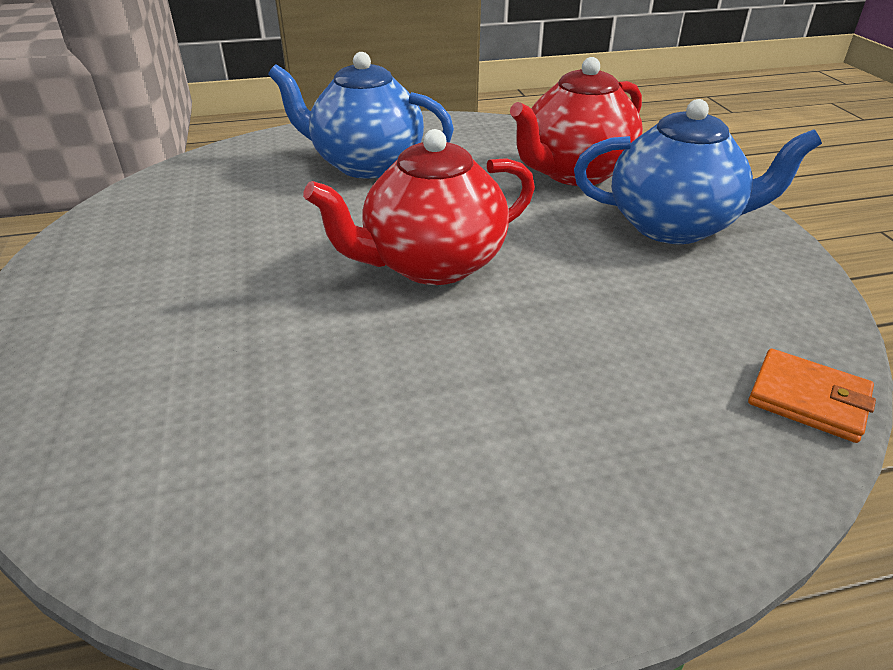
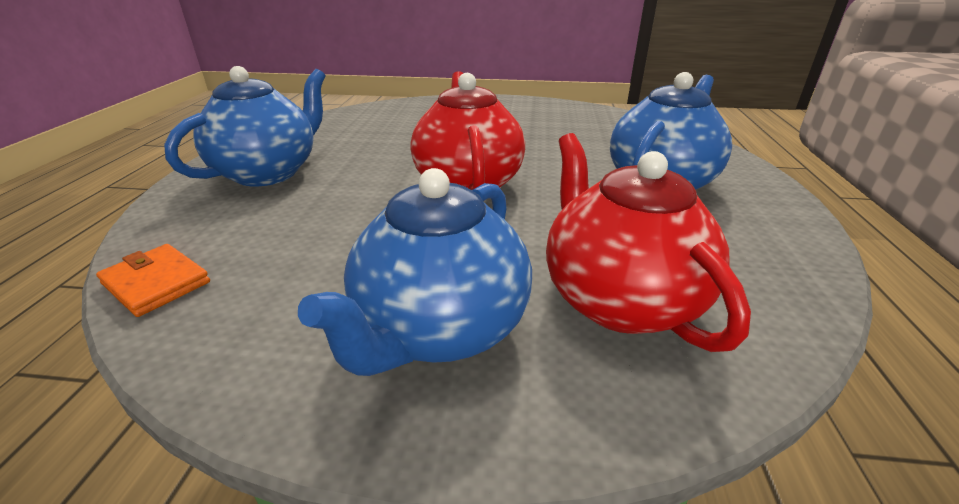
camera: 110 degrees right, 5 degrees down
orange wallet [748,349,876,443] -> orange wallet turned 75 degrees clockwise [96,244,210,317]
none -> blue teapot [164,66,326,187]

